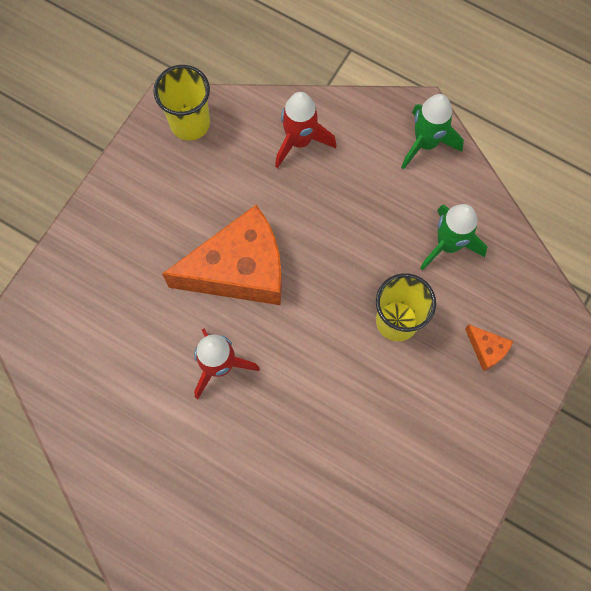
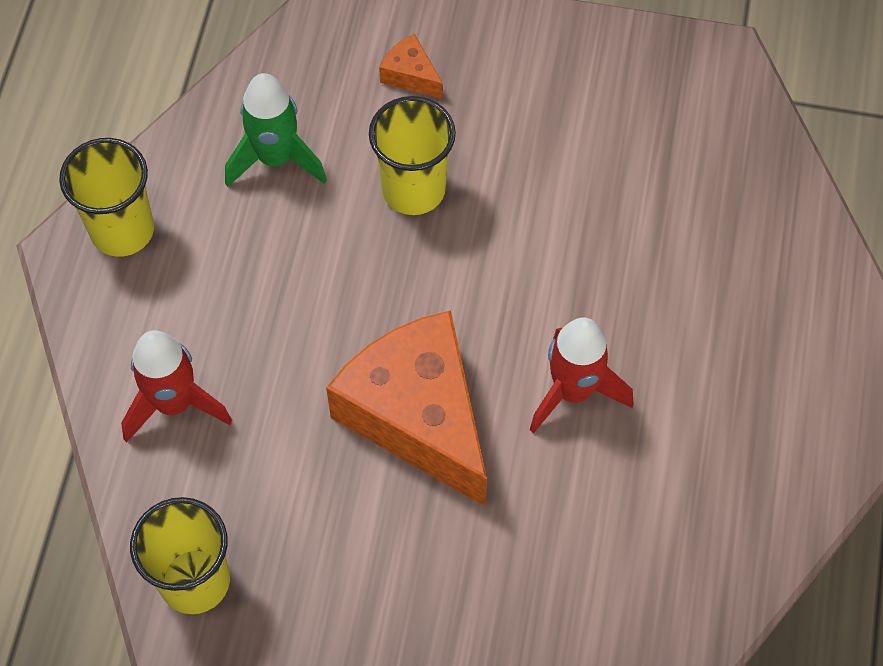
camera: 110 degrees left, 10 degrees down
green rocket [401,94,464,169] -> yellow cup [59,138,154,257]
orange cheese [465,325,513,371] -> orange cheese turned 75 degrees counterclockwise [379,34,443,99]

